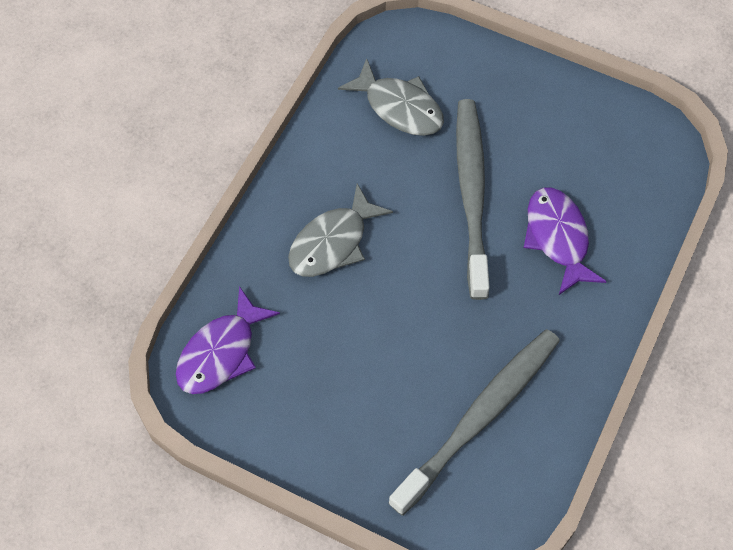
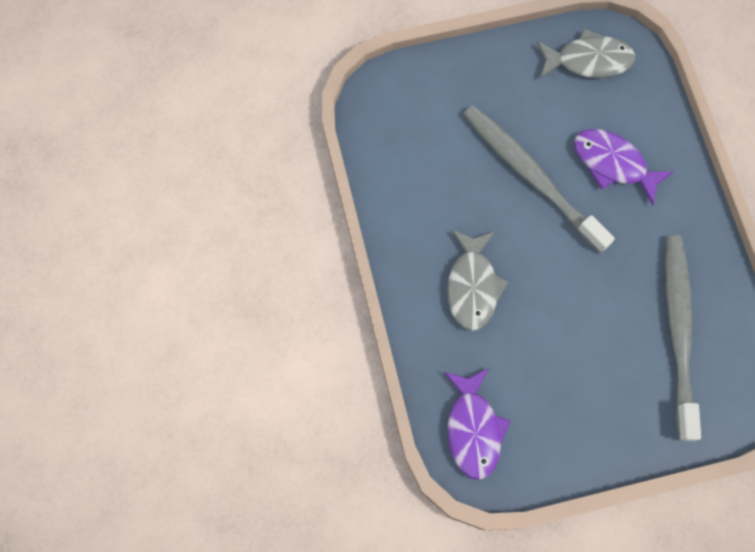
camera: 40 degrees left, 10 degrees up
grey fish [338,58,444,136] -> grey fish moved to [536,28,636,78]

